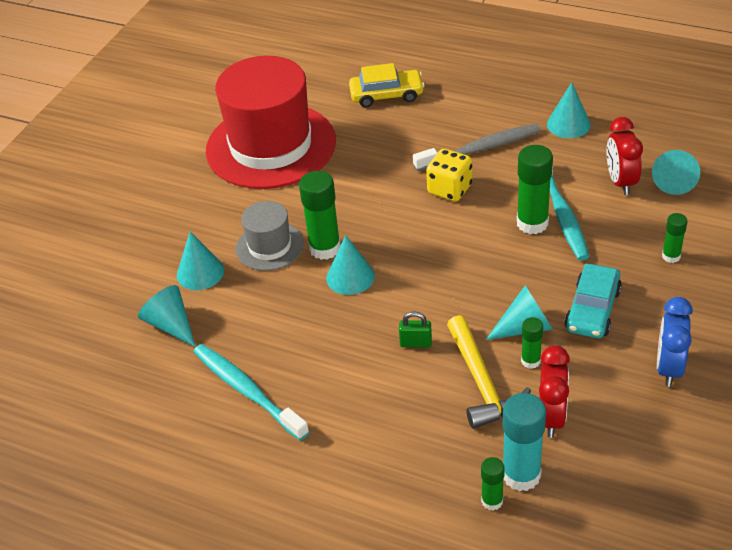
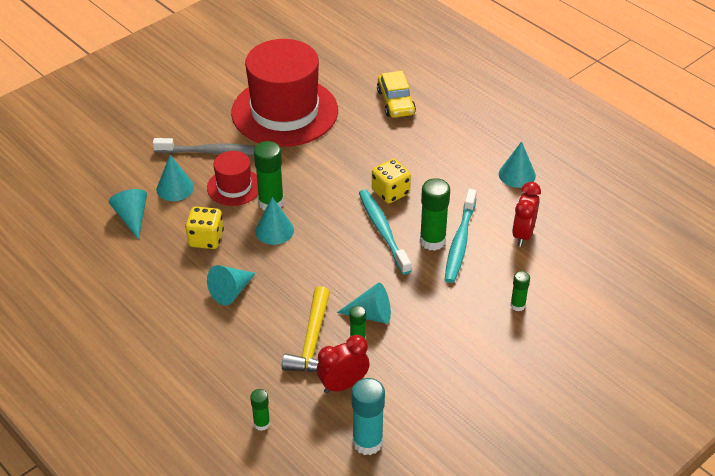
camera: 20 degrees right, 0 degrees up
turquoise toothbrush [193,344,309,441] -> turquoise toothbrush moved to [359,189,411,275]
grey hat [236,201,304,271] -> red hat [207,151,258,206]
yellow car [349,63,425,108] -> yellow car turned 60 degrees clockwise [377,71,416,118]
green padlock [399,311,432,348] -> none
grey toothbrush [413,124,541,171] -> grey toothbrush moved to [153,138,256,155]
turquoise glue stick [503,393,546,491] -> turquoise glue stick moved to [352,378,385,455]
red clock [539,345,570,438] -> red clock turned 150 degrees counterclockwise [317,335,370,393]
turquoise car [564,263,622,338] -> none
turquoise cone [652,150,700,195] -> turquoise cone moved to [207,265,256,305]
blue clock [657,297,693,387] -> none
none -> yellow dice [185,207,224,249]

